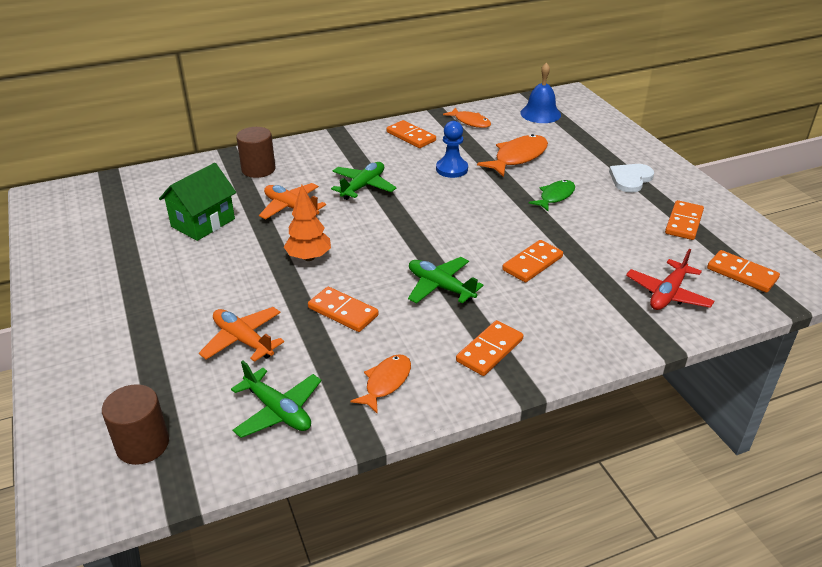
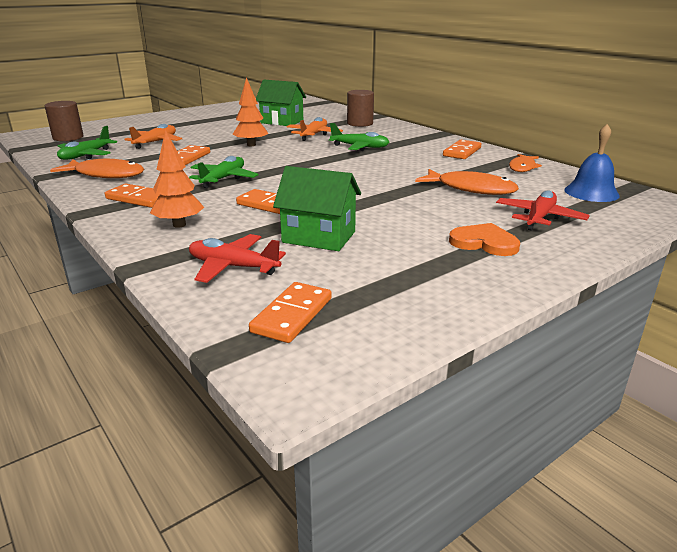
camera: 75 degrees right, 10 degrees down
orange fish [350,354,411,414] -> orange fish [50,159,144,178], size x1.55
blue pawn [436,121,468,178] -> none
green fish [529,180,575,212] -> none
white heart [609,164,654,193] -> orange heart [449,223,520,256]
orange domino [665,200,704,240] -> none
none -> orange tree [150,130,204,228]
none -> green house [273,166,361,251]
none -> red plane [496,190,590,231]

